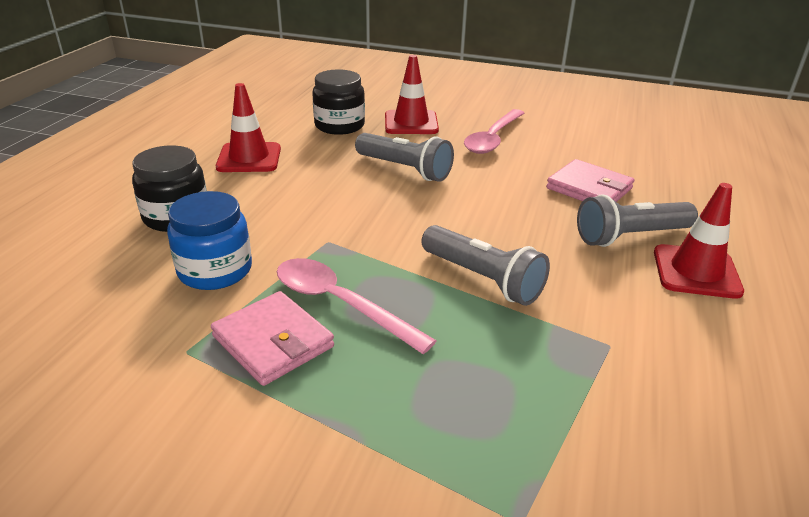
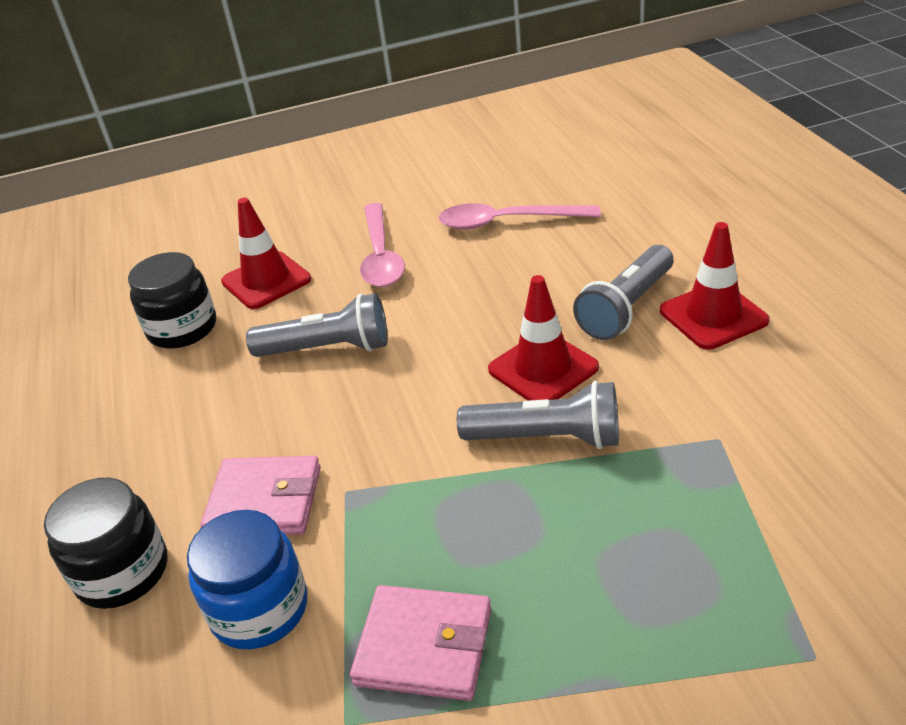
camera: 30 degrees left, 5 degrees up
red traffic cone [216,83,281,172] -> red traffic cone moved to [488,275,599,401]
pink spoon [277,258,437,354] -> pink spoon moved to [438,203,600,230]
pink wallet [546,159,634,202] -> pink wallet moved to [200,456,321,535]

